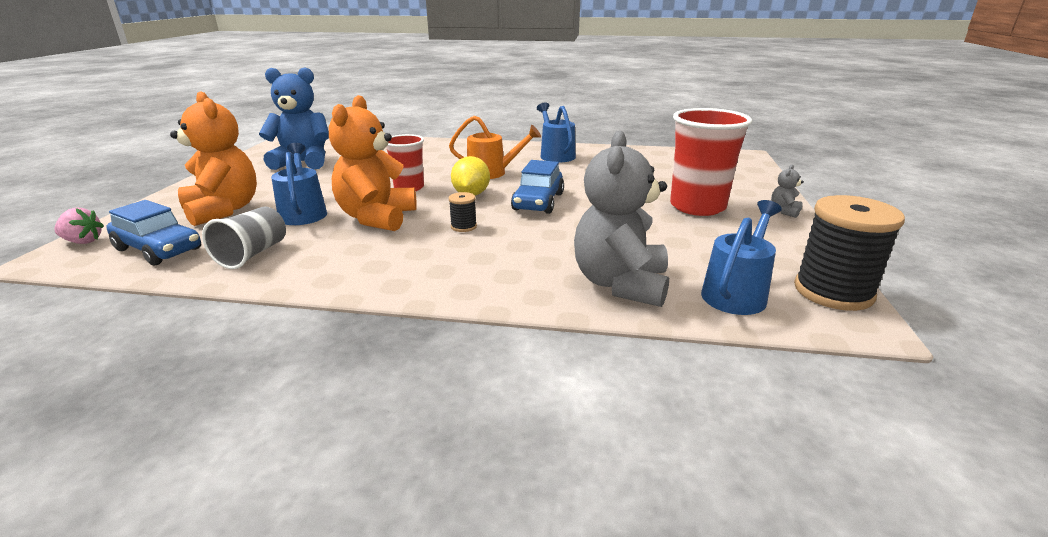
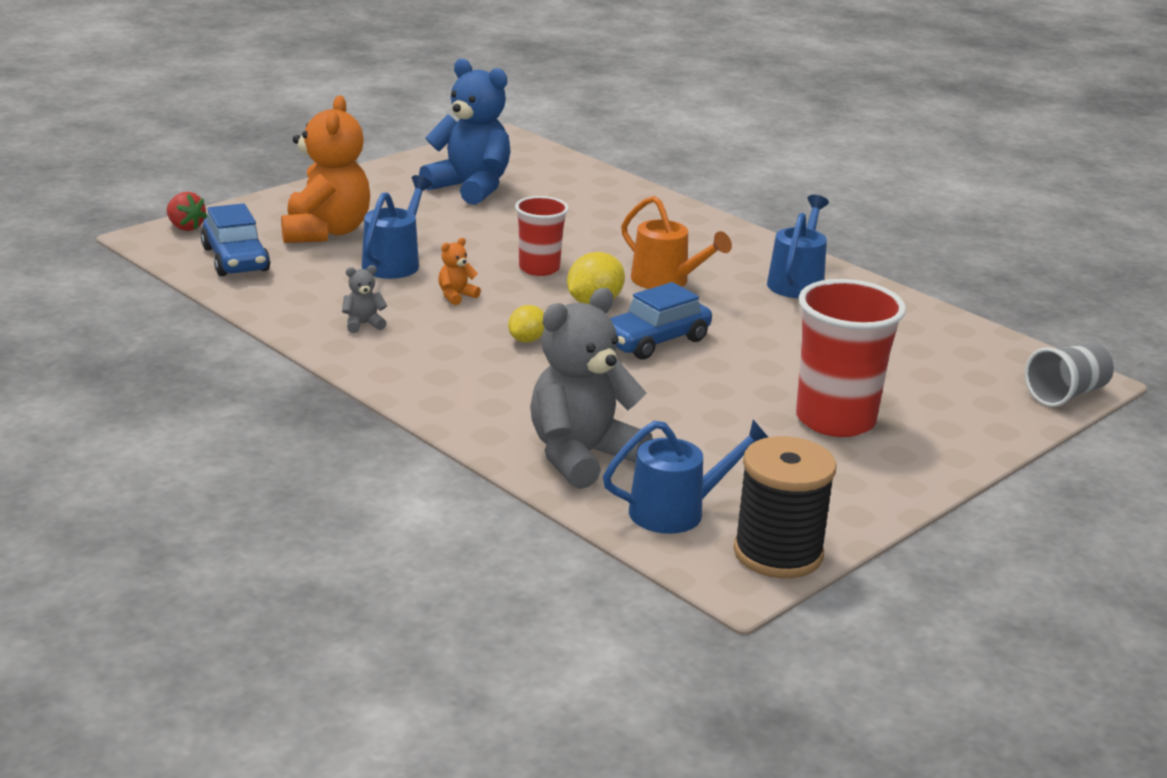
camera: 35 degrees right, 0 degrees up
pink strawberry [54,207,104,244] -> red strawberry [167,192,207,231]
grey cup [202,207,286,269] -> grey cup moved to [1025,343,1114,407]
orange teddy bear [329,95,417,231] -> orange teddy bear [438,238,481,305], size x0.41
black spool [449,192,477,232] -> yellow lemon [508,305,544,343]
grey teddy bear [771,164,804,218] -> grey teddy bear moved to [342,265,387,333]

